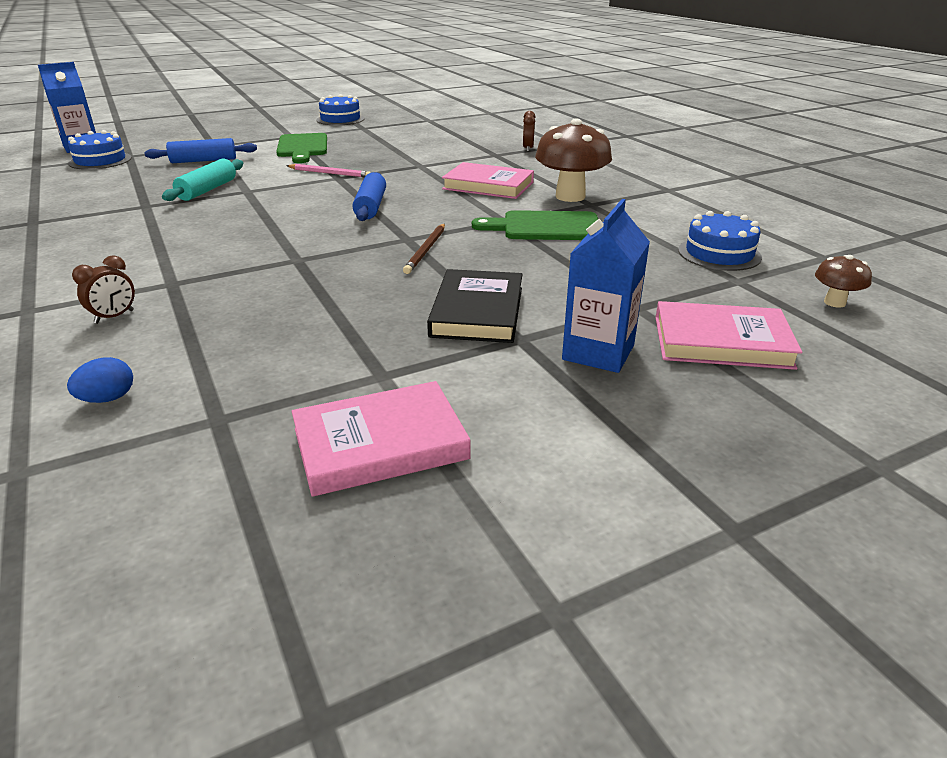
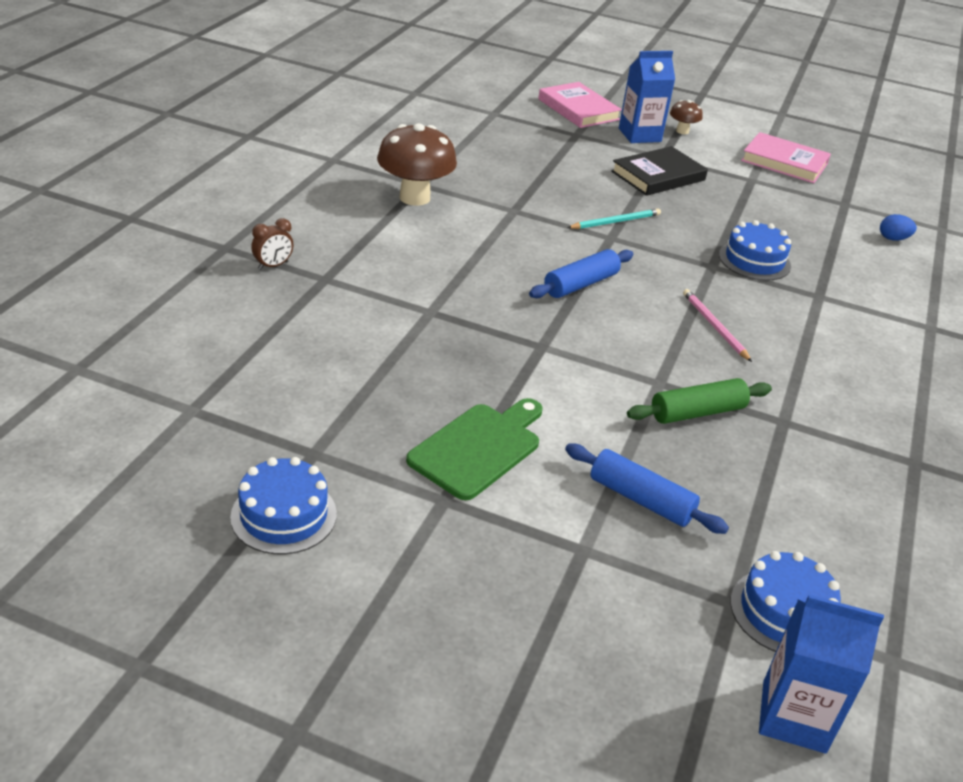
camera: 135 degrees left, 5 degrees up
brown clock [72,255,135,324] -> none
turquoise rolling pin [162,159,243,201] -> green rolling pin [627,378,772,424]
pink pencil [287,164,371,177] -> pink pencil moved to [683,289,752,362]
brown pencil [403,224,445,274] -> turquoise pencil [567,208,661,229]
pink book [442,162,534,199] -> none
green cutting board [472,210,598,240] -> none
blue cake [678,211,762,271] -> blue cake moved to [719,220,791,281]
brown mushroom [815,255,872,308] -> brown mushroom moved to [670,100,703,134]

